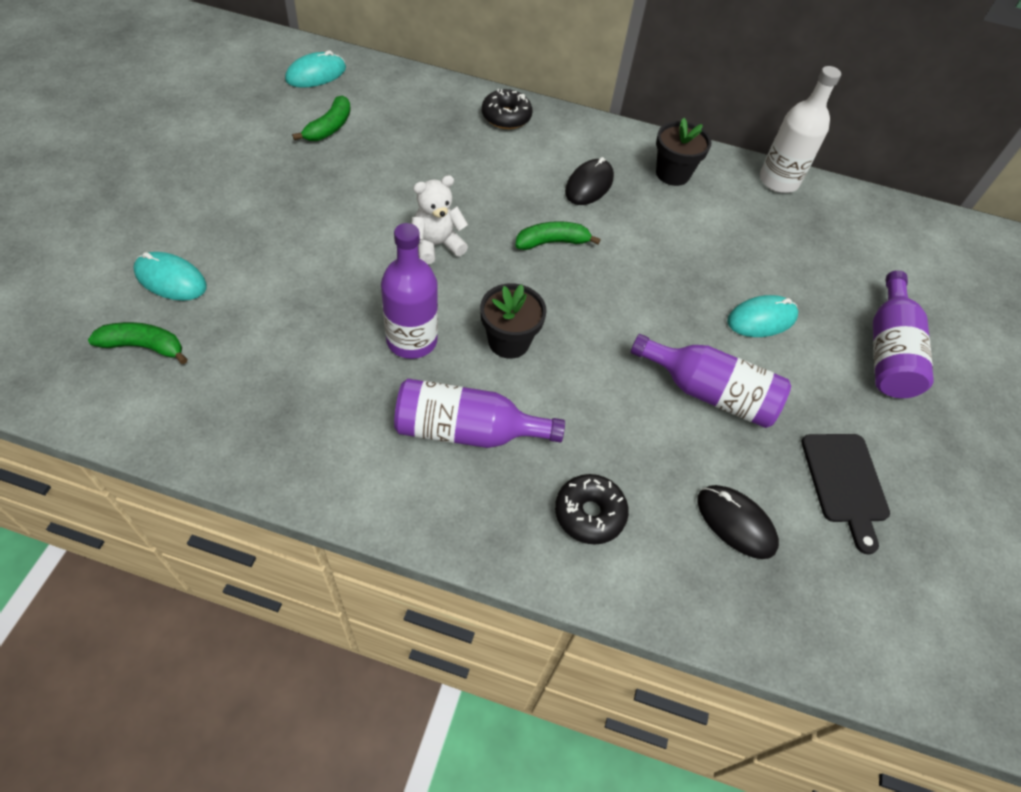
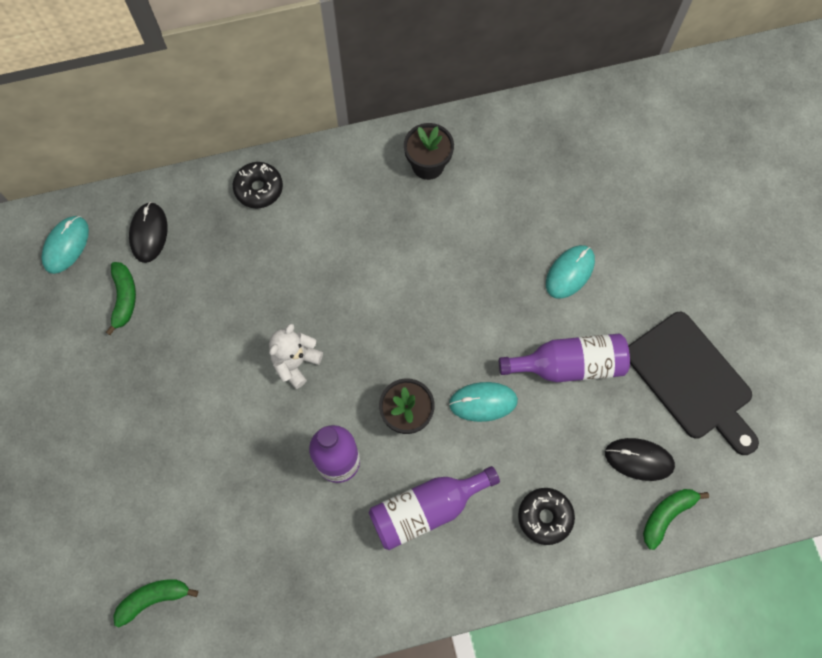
camera: 25 degrees left, 15 degrees up
turquoise mouse [133,252,207,301] -> turquoise mouse moved to [449,382,518,422]
green banana [515,221,601,250] -> green banana moved to [643,489,709,550]
black mouse [565,157,614,205] -> black mouse moved to [129,202,168,263]
white bottle [760,66,841,193] -> none
black cutting board [801,434,890,555] -> black cutting board [628,312,759,455], size x1.55
purple bottle [873,270,934,398] -> none

